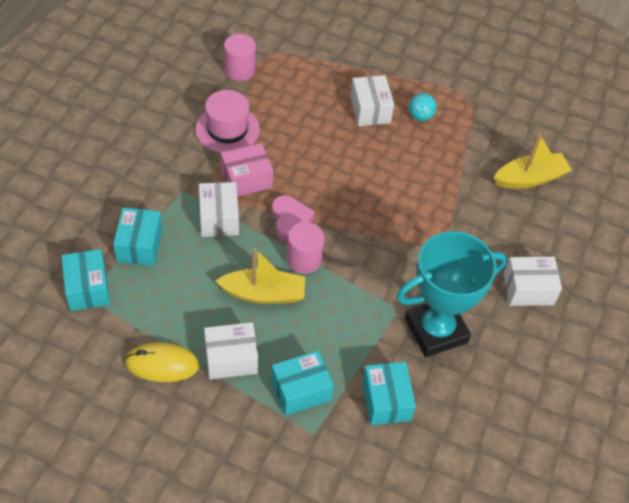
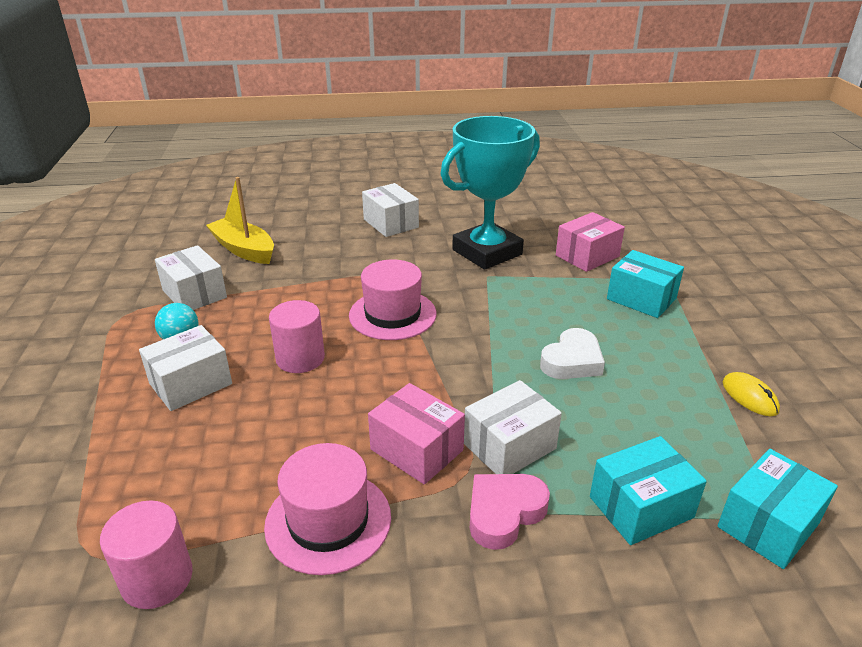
camera: 115 degrees left, 20 degrees down
yellow mouse [124,342,200,382] -> yellow mouse [723,372,780,416], size x0.64
white box [204,322,258,379] -> white box moved to [155,245,227,310]
yellow boat [216,248,306,304] -> white heart [540,328,605,379]
pink heart [272,195,315,242] -> pink heart moved to [470,474,550,550]
pink cylinder [287,222,324,274] -> pink cylinder moved to [269,300,325,373]
turquoise box [362,362,416,425] -> pink box [556,212,625,272]
turquoise trophy [396,231,507,357] -> turquoise trophy turned 75 degrees counterclockwise [440,116,540,270]
none -> pink hat [349,259,437,340]

